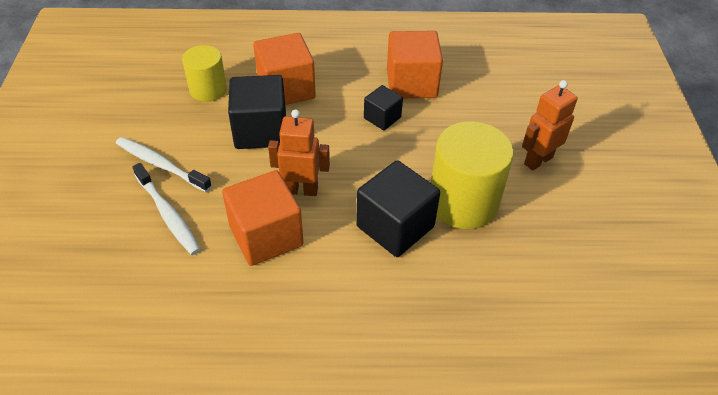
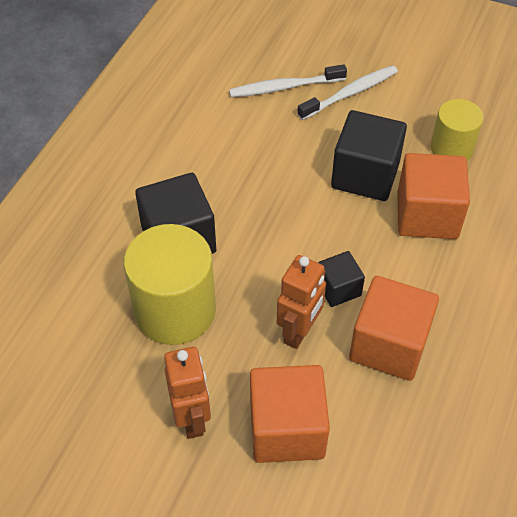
camera: 115 degrees right, 5 degrees up
orange cube [222,170,304,266] -> orange cube moved to [250,365,330,463]
orange robot [268,109,330,196] -> orange robot moved to [277,255,326,349]

